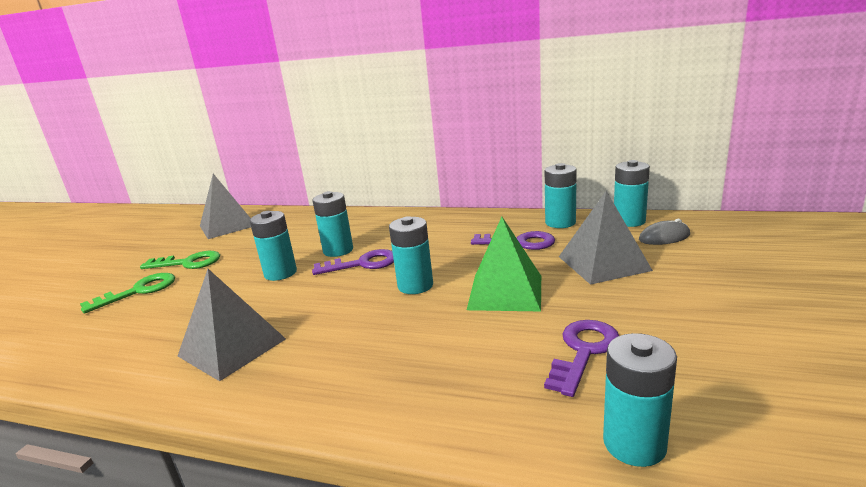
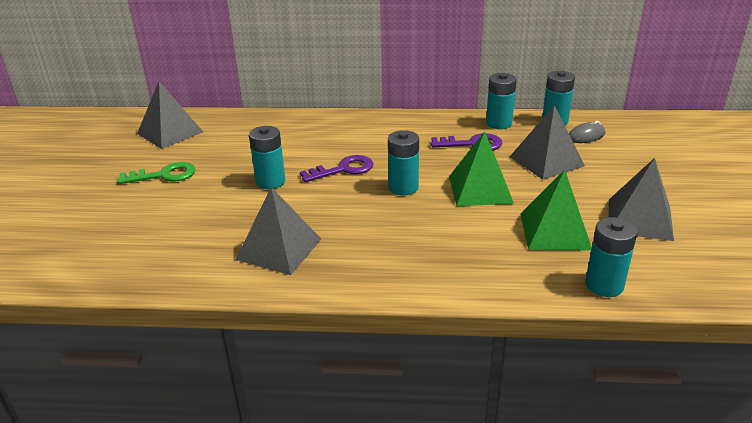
camera: 15 degrees left, 10 degrees up
green key [80,273,175,314] -> none
turquoise battery [312,191,353,257] -> none
purple key [544,320,619,397] -> green pyramid [521,169,592,251]
none -> grey pyramid [609,158,674,241]

